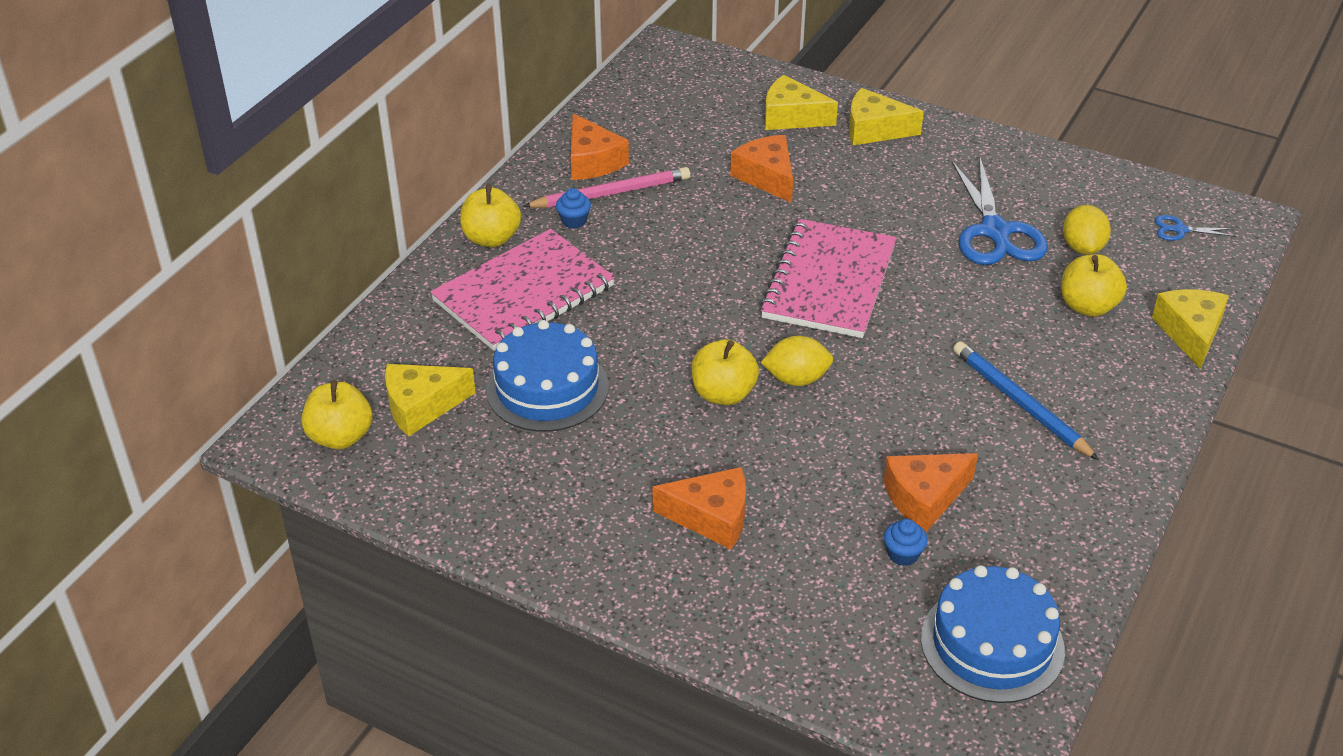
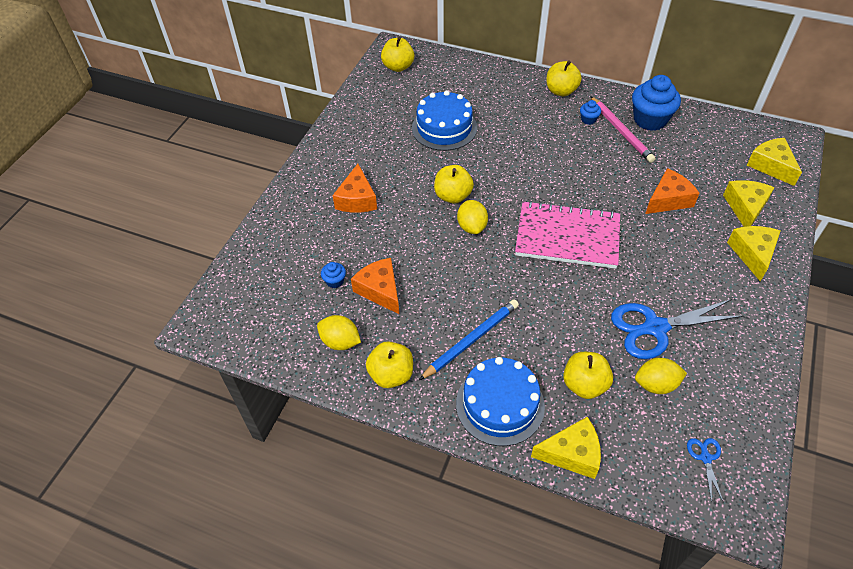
camera: 85 degrees right, 10 degrees up
yellow cheese [385,364,476,437] -> yellow cheese moved to [747,138,802,186]
pink notebook [430,229,615,351] -> none
orange cheese [571,113,629,180] -> blue cupcake [632,75,681,131]
blue cake [921,565,1065,703] -> blue cake moved to [456,357,545,446]
none -> yellow lemon [317,315,361,350]
none -> yellow apple [366,341,413,388]

